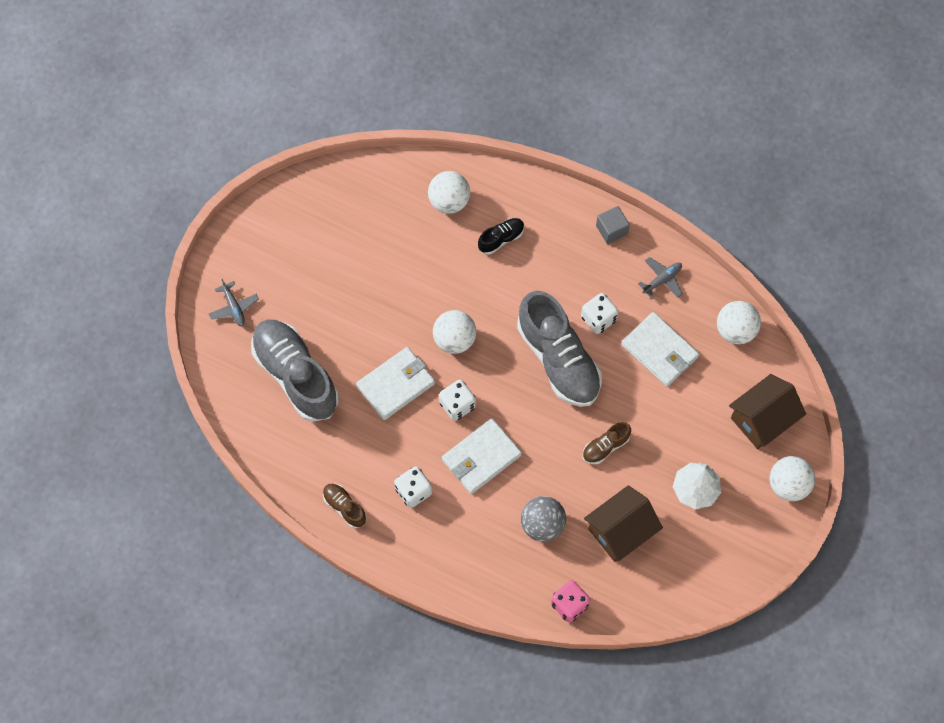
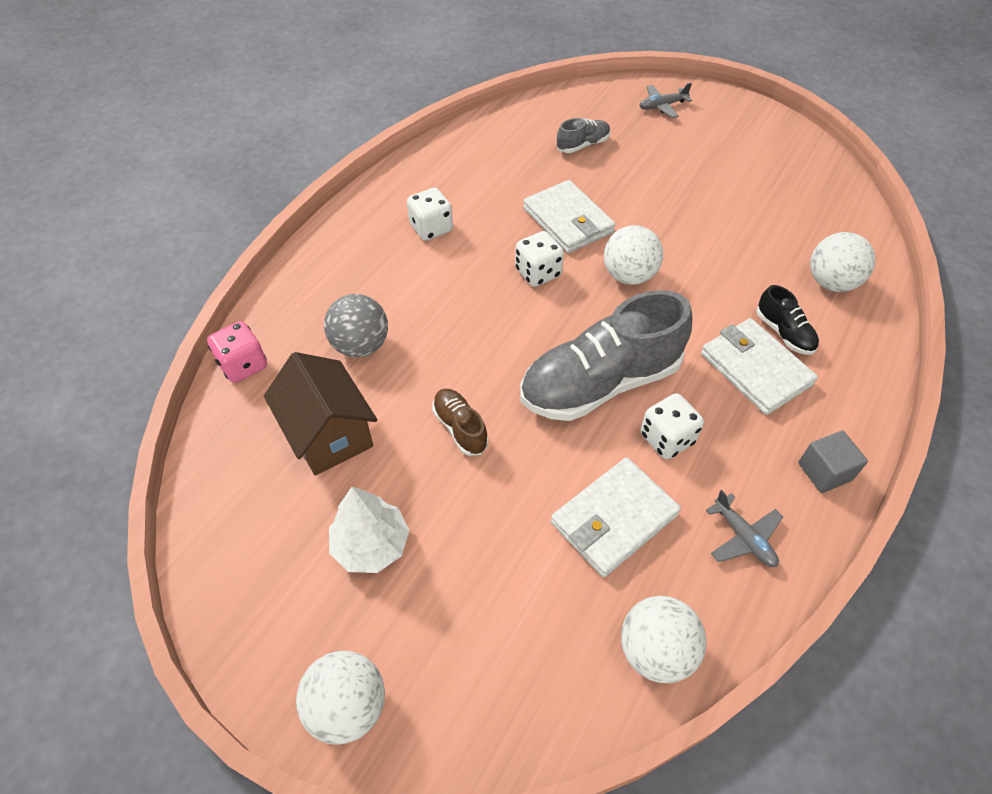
camera: 95 degrees right, 15 degrees down
grey shoe [251,319,339,422] -> grey shoe [556,118,611,153], size x0.45
brown shoe [323,483,367,528] -> none
white wallet [442,418,522,494] -> white wallet moved to [701,318,818,415]
brown house [729,374,806,449] -> none

